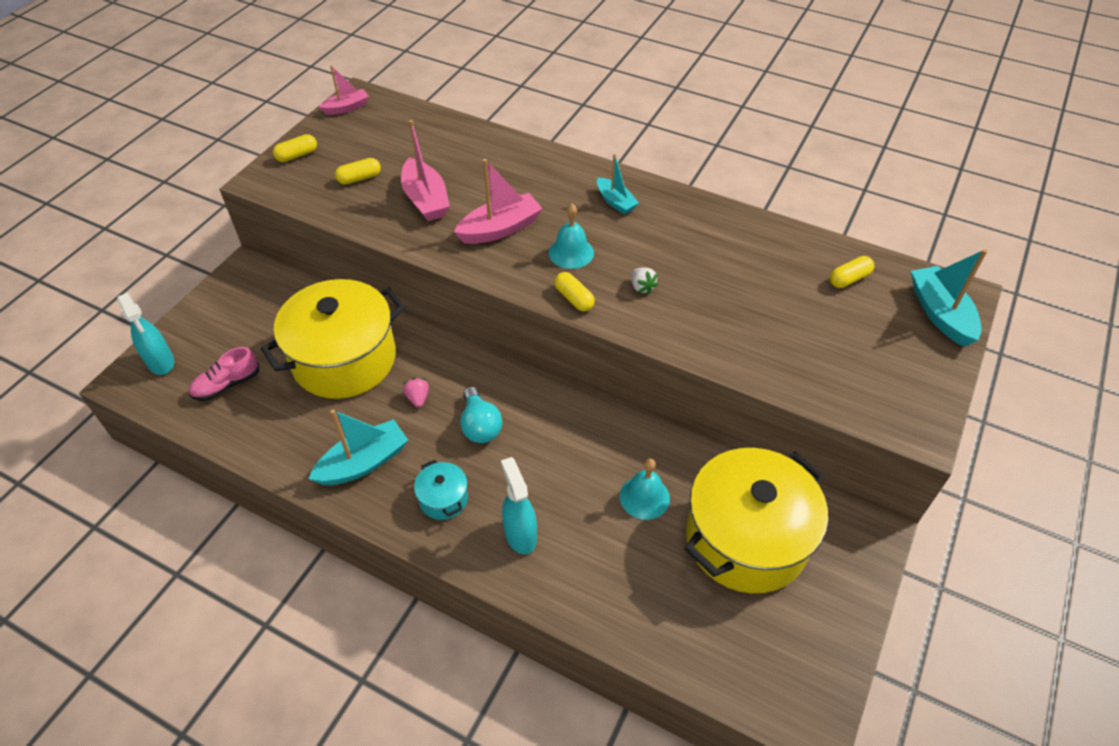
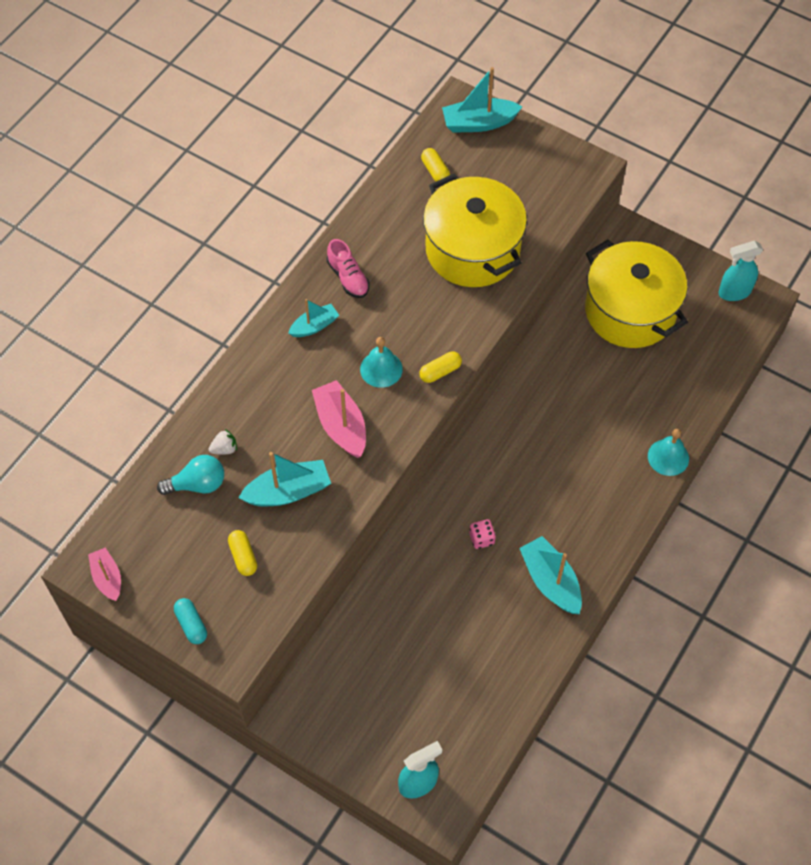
camera: 85 degrees left, 10 degrees up
pink shoe [189,347,259,401] -> pink shoe moved to [327,239,369,298]
yellow pot [261,279,405,399] -> yellow pot moved to [423,173,527,287]
yellow capsule [273,134,317,162] -> turquoise capsule [174,598,207,644]
pink boat [401,120,450,221] -> turquoise boat [238,452,331,506]
pink strawberry [403,378,429,407] -> pink dice [469,519,496,549]
turquoise pot [414,460,468,520] -> none
turquoise light bulb [460,387,502,443] -> turquoise light bulb moved to [157,455,224,495]
turquoise spray bottle [501,457,537,554] -> turquoise spray bottle moved to [719,241,763,301]
turquoise bell [620,459,670,520] -> turquoise bell moved to [648,429,689,476]
white strawberry [631,267,658,295] -> white strawberry moved to [209,429,237,455]

